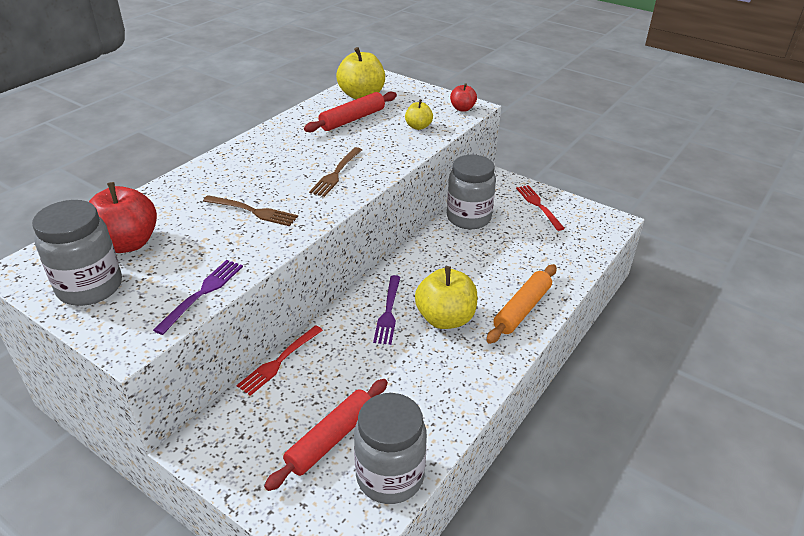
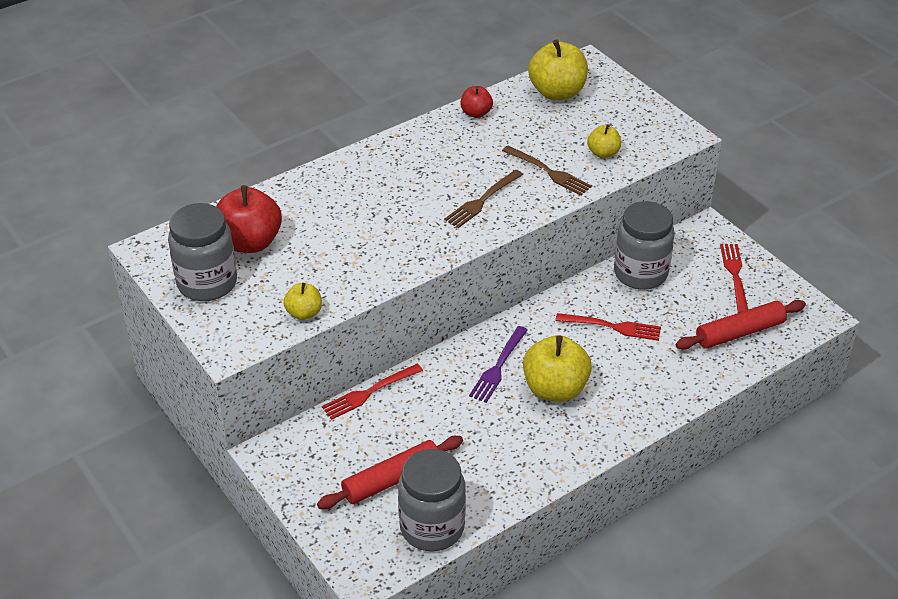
camera: 20 degrees right, 5 degrees up
purple fork [153,260,243,335] -> yellow apple [284,283,322,320]
brown fork [203,195,298,226] -> brown fork moved to [502,146,592,196]
red rolling pin [304,91,397,132] -> red rolling pin moved to [676,300,806,350]
red apple [450,83,477,112] -> red apple moved to [460,86,493,118]
orange rolling pin [487,264,557,344] -> none
none -> red fork [555,313,661,341]

